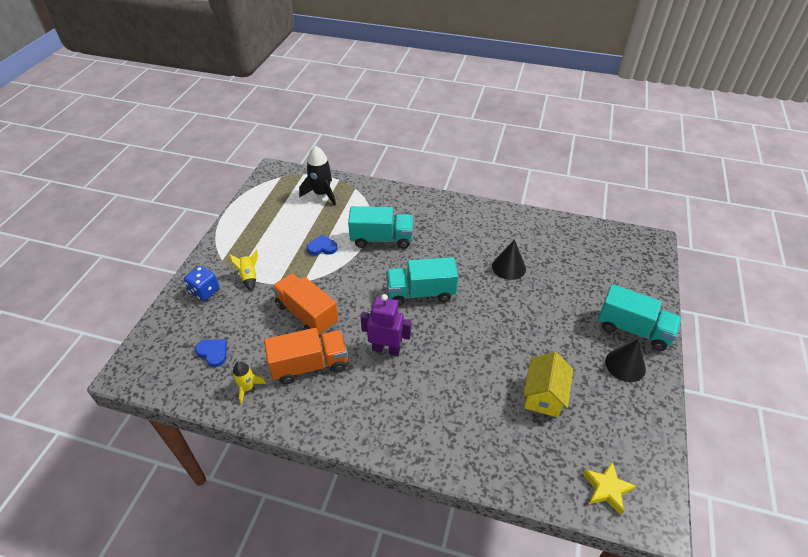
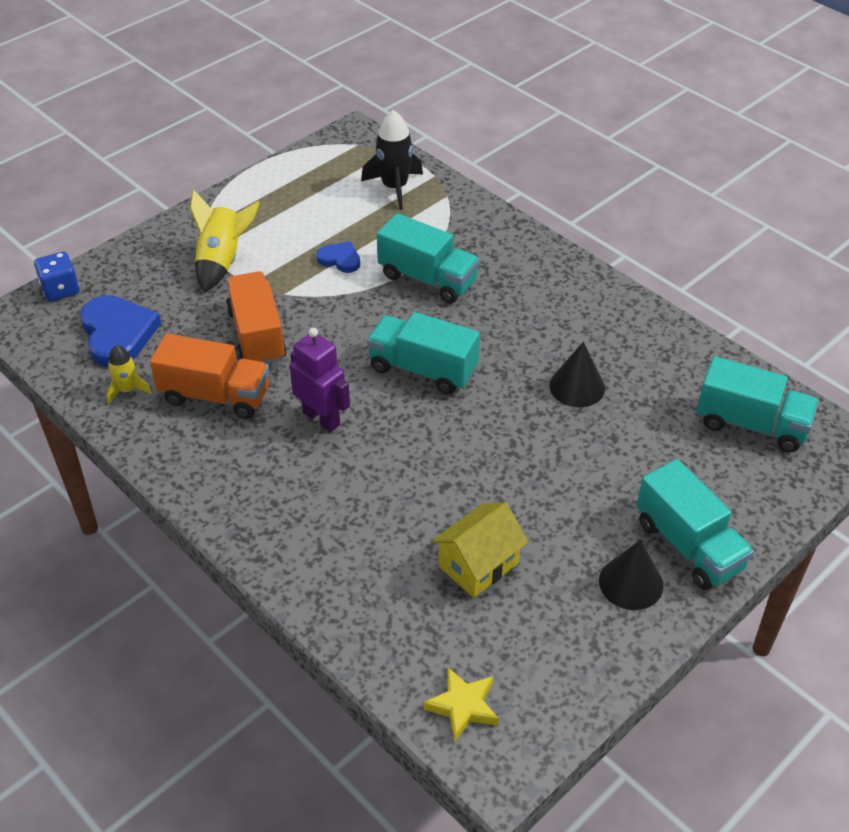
camera: 30 degrees right, 0 degrees up
blue dice [184,266,219,301] -> blue dice moved to [34,252,79,301]
blue heart [195,339,227,367] -> blue heart [80,295,161,367], size x1.87
yellow rocket [229,250,258,291] -> yellow rocket [190,189,260,292], size x1.70
none -> turquoise truck [696,356,819,453]

